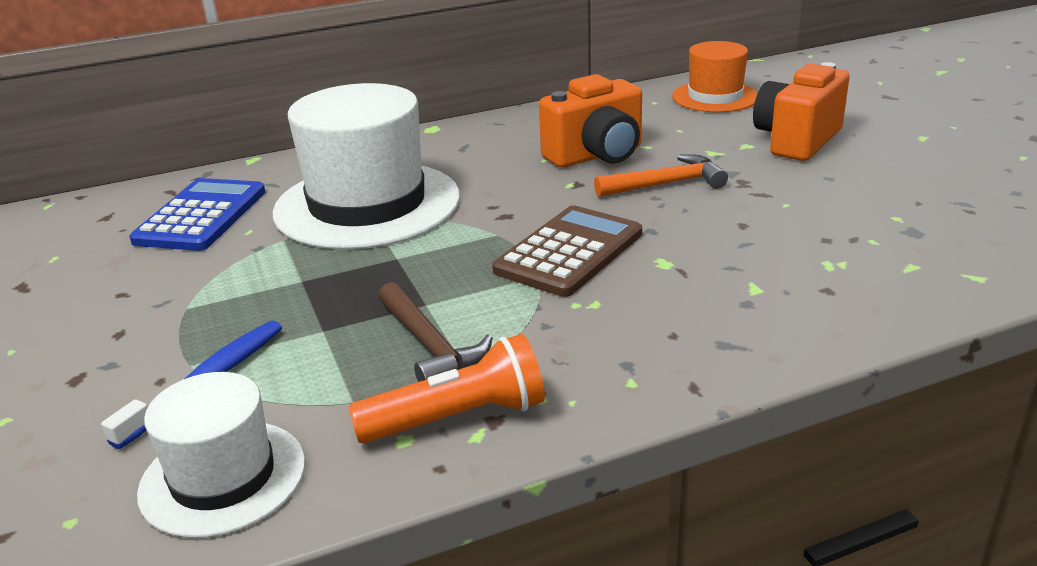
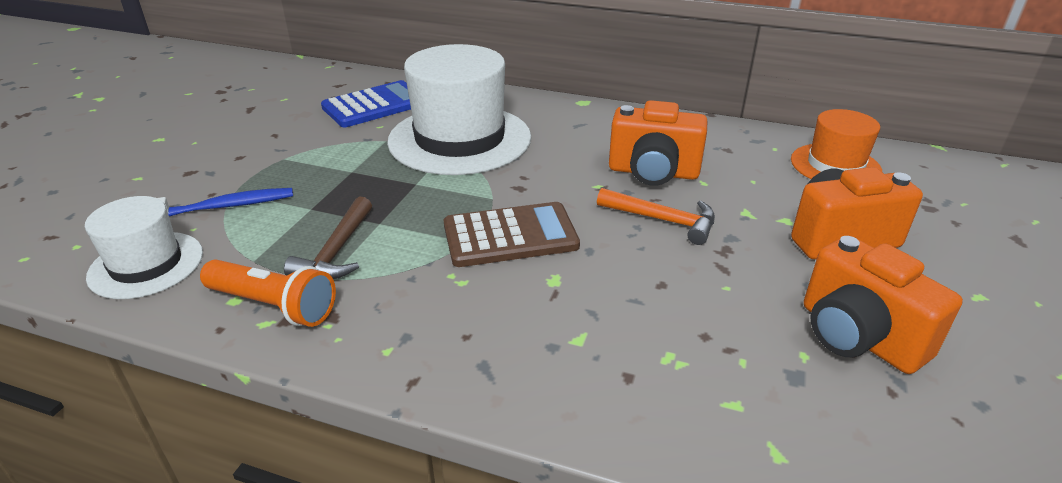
camera: 40 degrees right, 5 degrees up
none -> orange camera [804,235,963,374]

